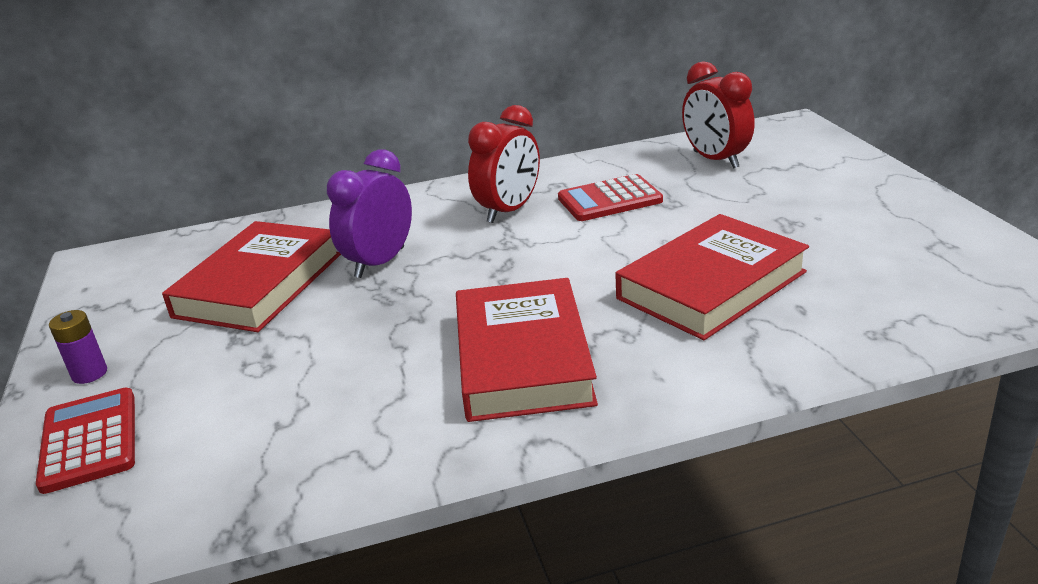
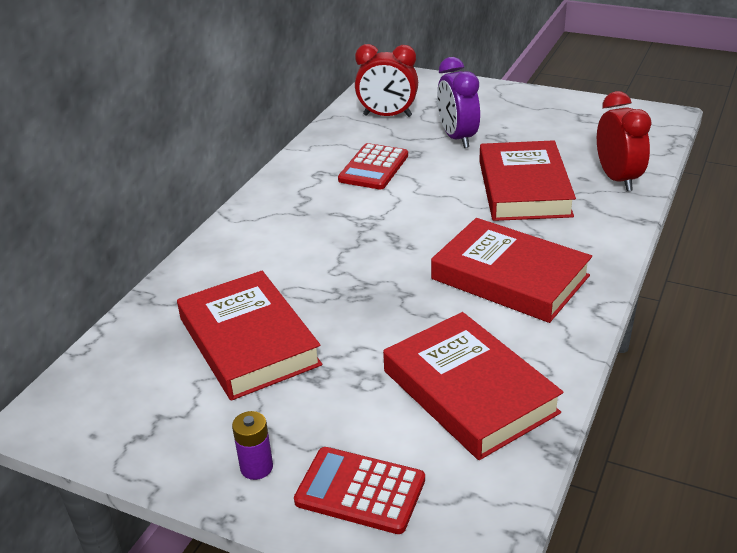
camera: 50 degrees left, 5 degrees up
purple clock [327,149,412,278] -> purple clock moved to [437,57,480,148]
red clock [468,105,540,223] -> red clock moved to [597,91,652,191]
none -> red book [383,312,564,460]

